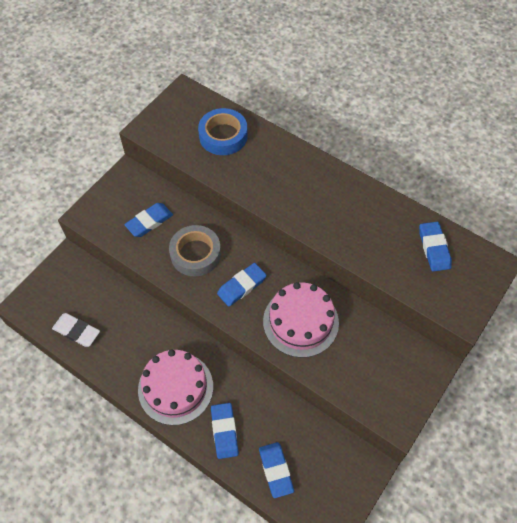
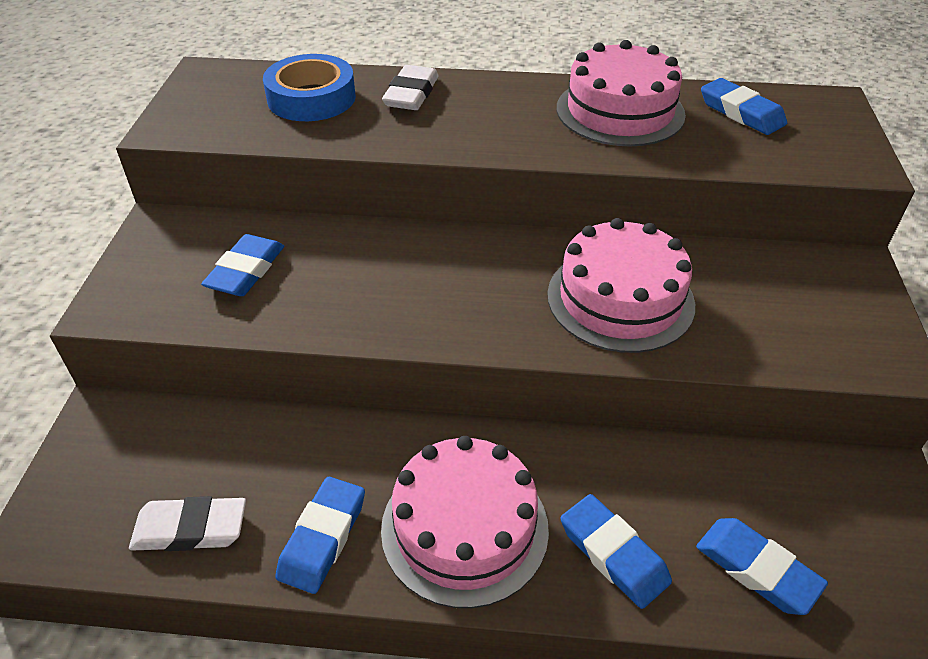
camera: 30 degrees left, 15 degrees down
grey tape [169,225,221,276] -> none
blue eraser [217,263,267,307] -> blue eraser moved to [275,477,365,594]
none -> white eraser [382,65,439,110]
none -> pink cake [557,40,686,147]

